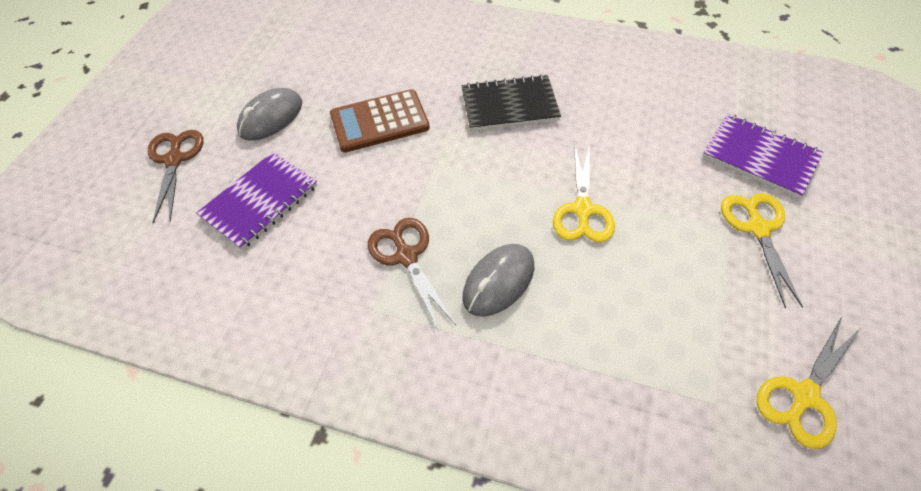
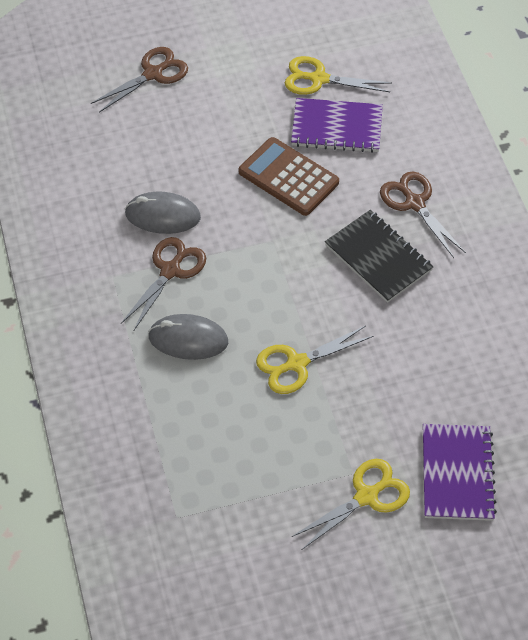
camera: 55 degrees right, 0 degrees up
purple notebook [196,152,317,250] -> purple notebook moved to [291,98,383,153]
grey mouse [237,88,302,141] -> grey mouse moved to [125,191,201,234]
yellow scissors [757,317,862,449] -> yellow scissors moved to [285,56,392,95]
none -> brown scissors [380,172,466,258]

